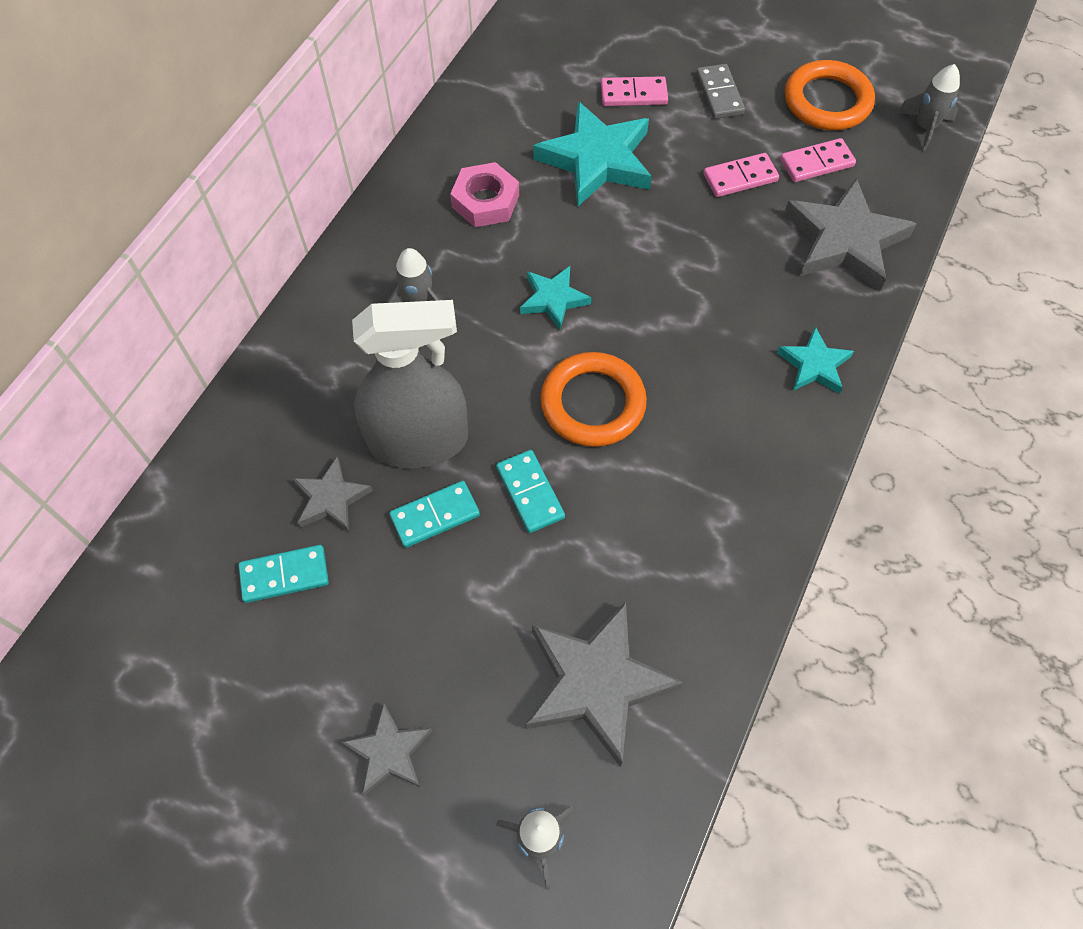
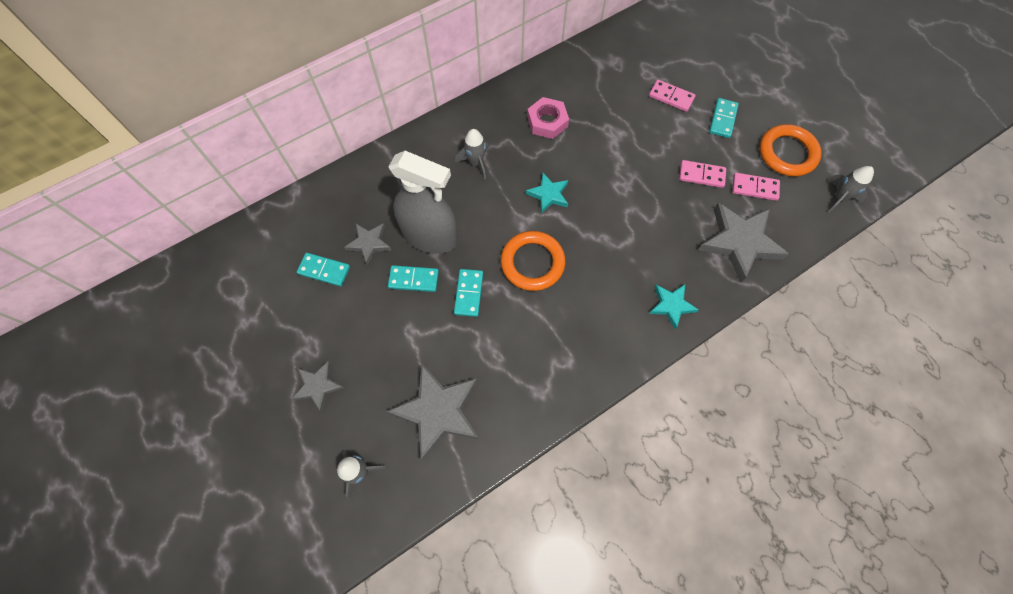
camera: 30 degrees right, 5 degrees up
turquoise star [533,101,652,207] -> none
grey domino [696,64,745,119] -> turquoise domino [709,98,739,138]

